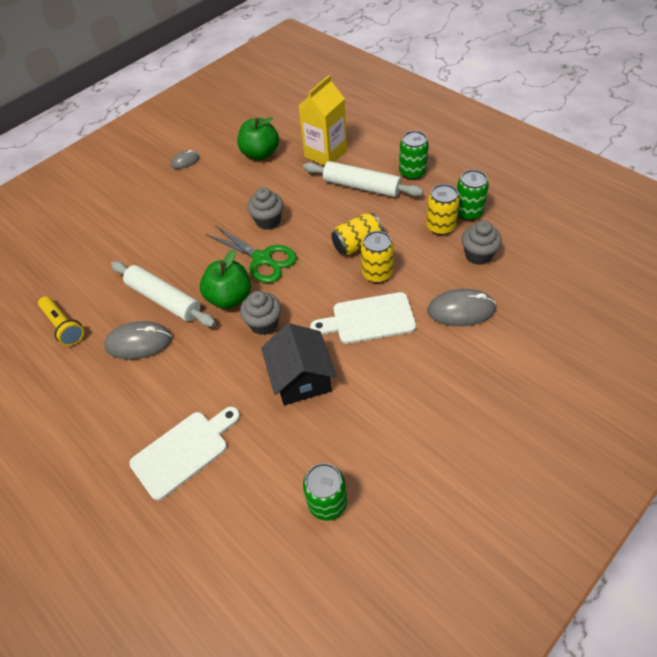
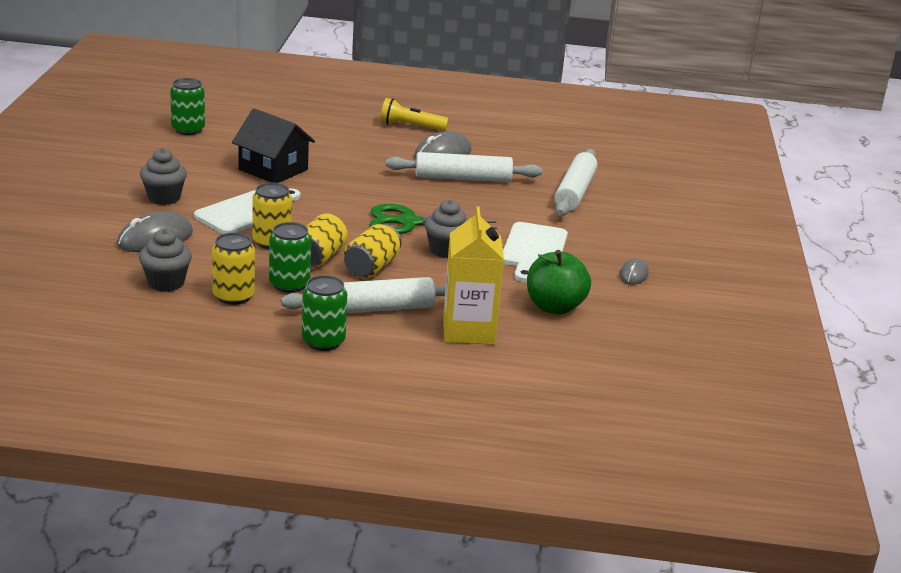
camera: 135 degrees right, 25 degrees down
yellow flashlight [38,296,84,346] -> yellow flashlight moved to [380,98,449,131]
white cutting board [129,407,240,501] -> white cutting board moved to [503,222,568,282]
green apple [200,249,251,309] -> none
grey cupcake [240,291,281,335] -> grey cupcake moved to [140,148,187,205]
green can [457,170,489,221] -> green can moved to [269,222,311,293]
none -> yellow can [344,224,402,278]
none -> white rolling pin [554,149,597,216]

